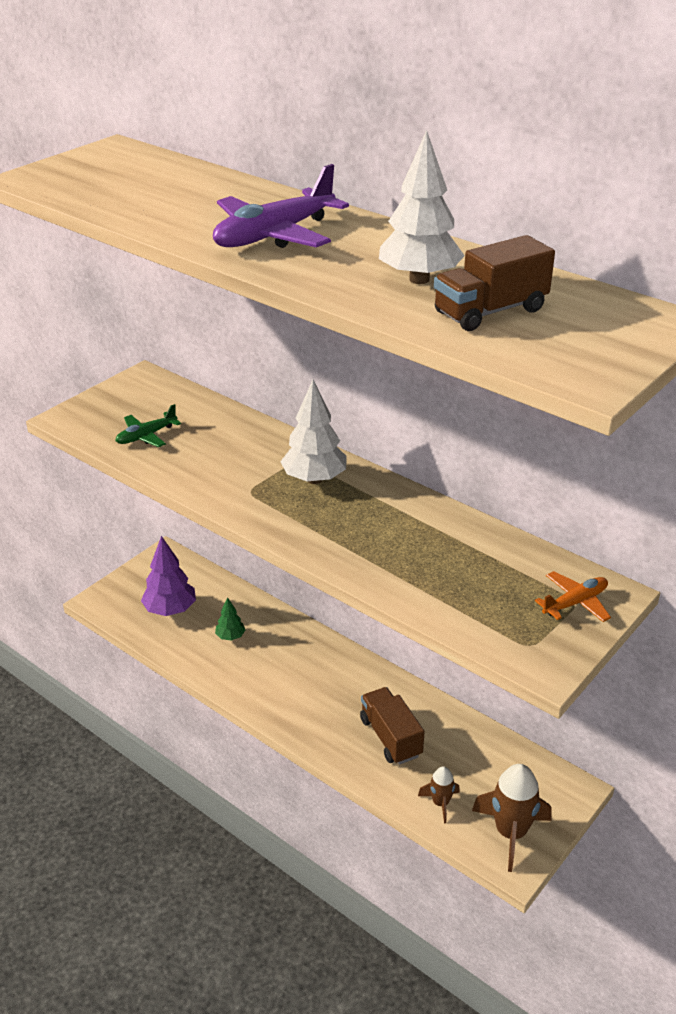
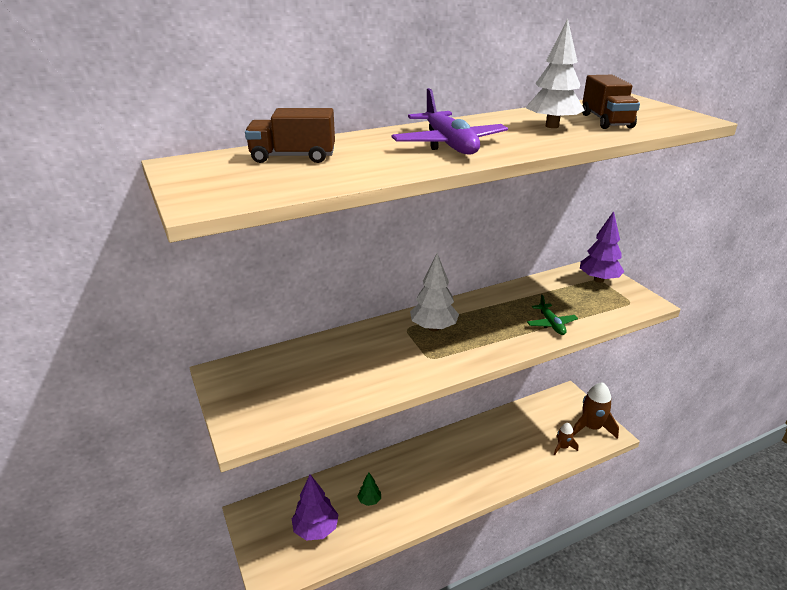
camera: 65 degrees left, 5 degrees down
green plane [115,404,181,447] -> green plane moved to [527,295,578,335]
brown truck [360,687,425,765] -> brown truck moved to [245,108,335,163]
orange plane [535,571,611,622] -> purple tree [580,211,625,283]

